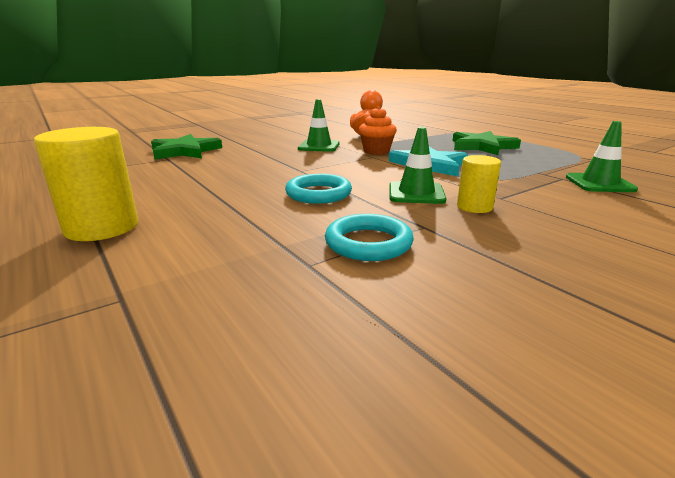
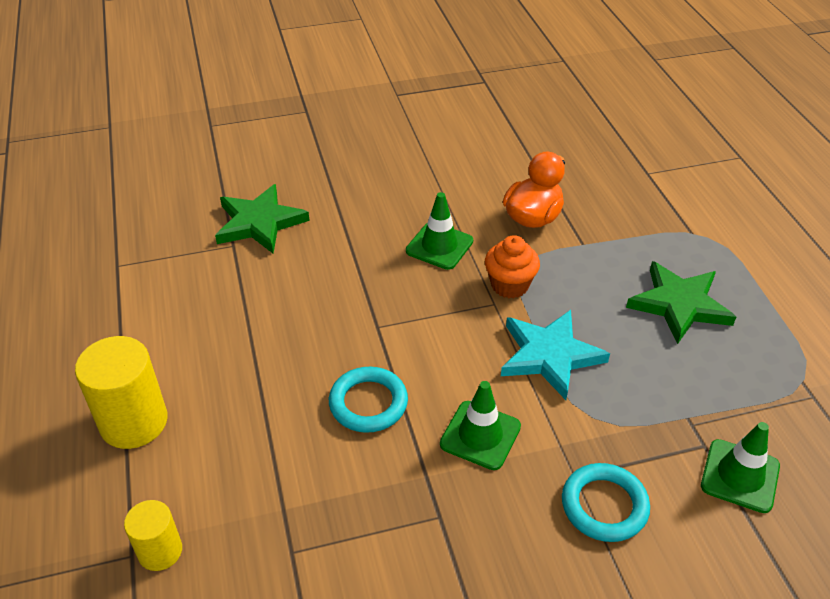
camera: 20 degrees right, 20 degrees up
turquoise ring [325,214,414,261] -> turquoise ring moved to [562,463,650,542]
yellow cylinder [457,155,501,213] -> yellow cylinder moved to [124,500,182,571]

